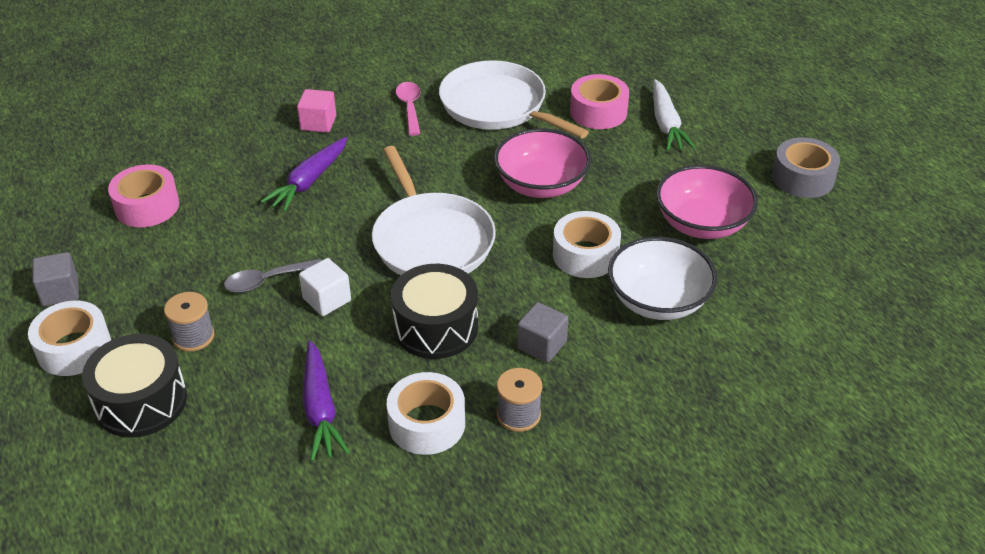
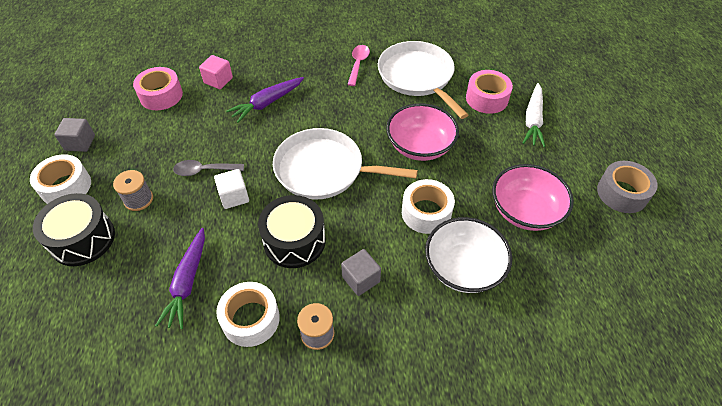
camera: 20 degrees right, 10 degrees up
pink cube [297,89,336,133] -> pink cube moved to [199,55,233,89]
white pan [372,146,496,275] -> white pan turned 105 degrees clockwise [273,128,418,200]

